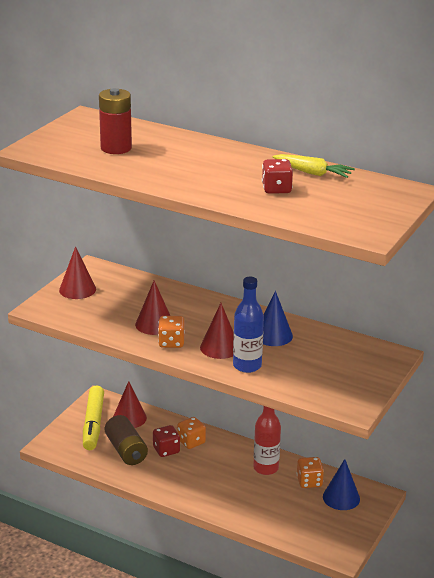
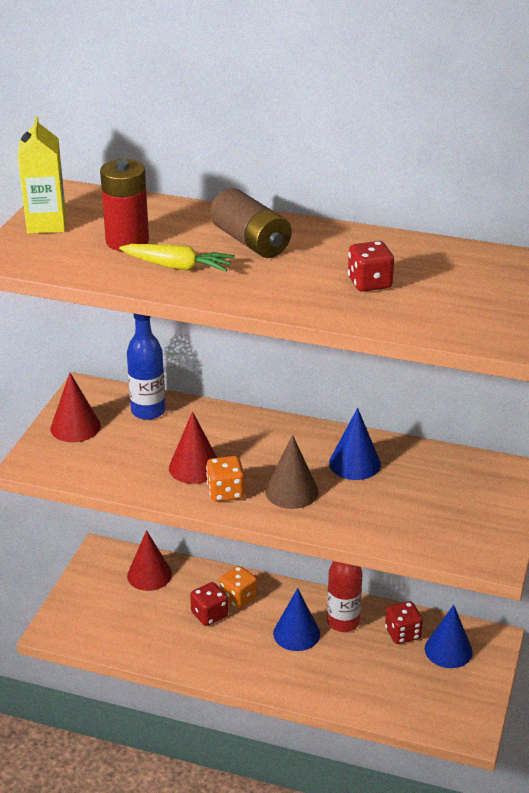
camera: 10 degrees left, 5 degrees up
yellow marker [83,385,104,450] -> none
brown battery [105,415,148,465] -> brown battery moved to [210,188,292,258]
red cone [200,303,234,359] -> brown cone [265,435,319,509]
blue bottle [233,277,264,373] -> blue bottle moved to [127,313,166,420]
yellow carrot [273,154,355,178] -> yellow carrot moved to [119,244,235,272]
orange dice [297,457,324,488] -> red dice [385,601,423,644]
none -> yellow carton [18,116,66,234]
none -> blue cone [273,588,320,651]

